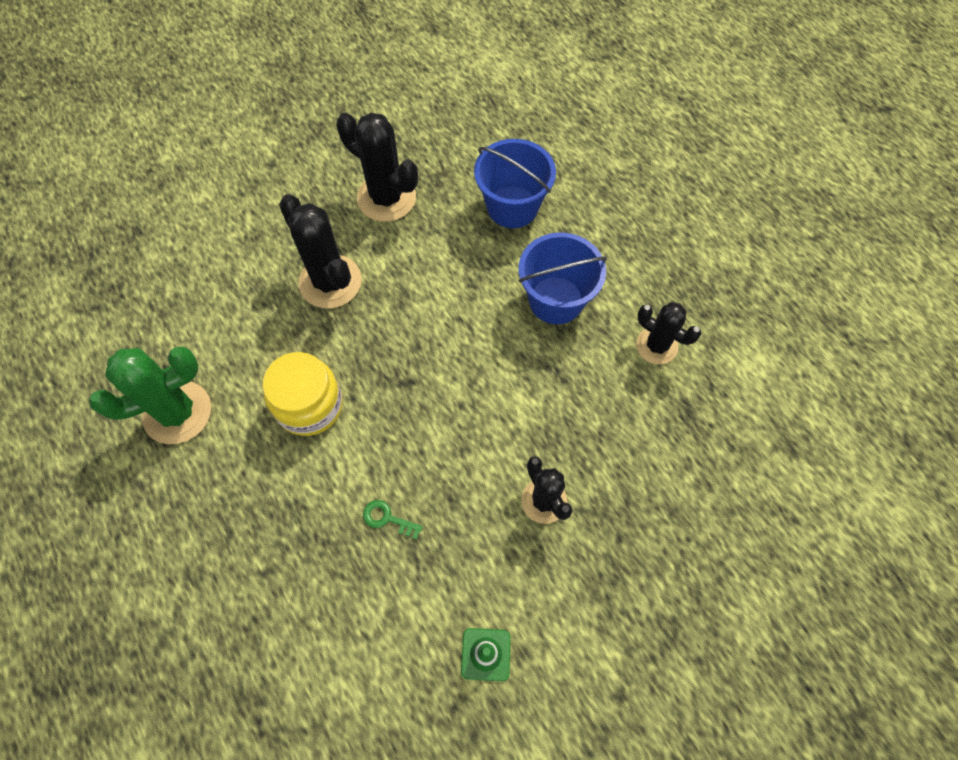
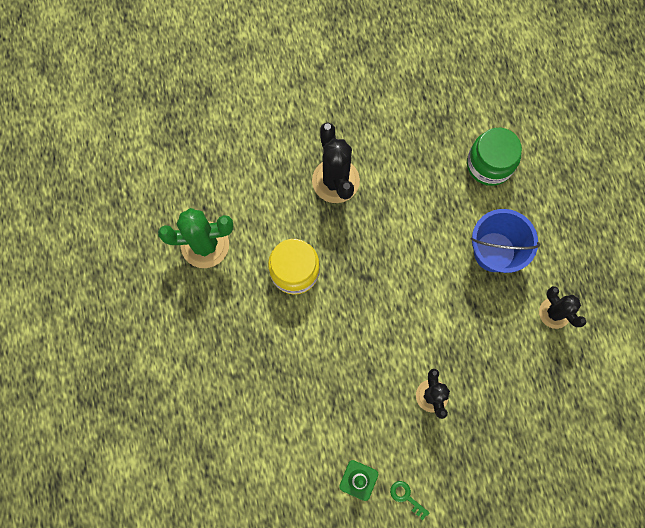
camera: 20 degrees right, 10 degrees up
black cactus [336,113,418,222] -> none
green key [363,500,423,540] -> green key moved to [390,481,430,520]
blue bucket [474,139,556,228] -> green jar [467,128,522,186]

